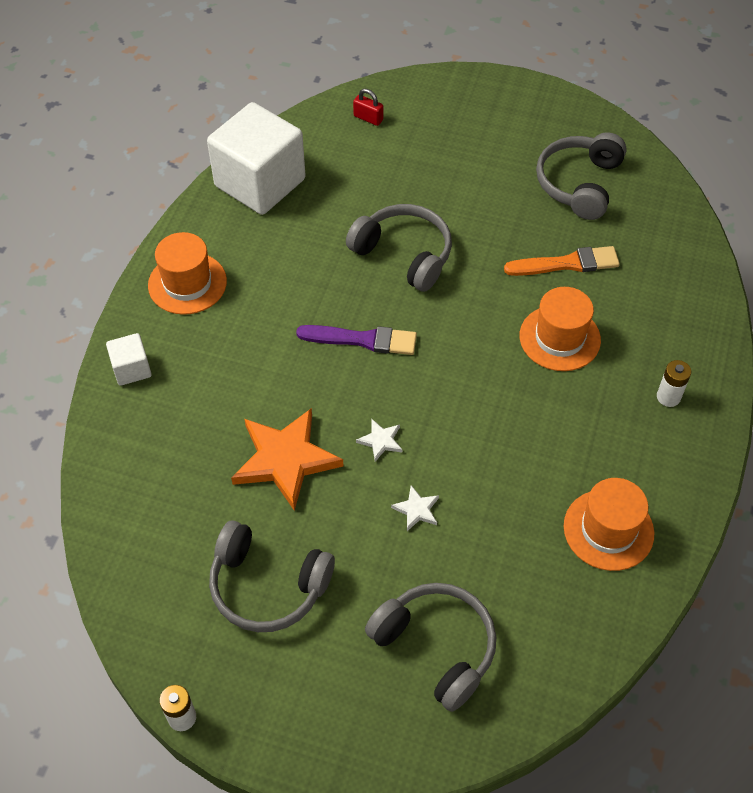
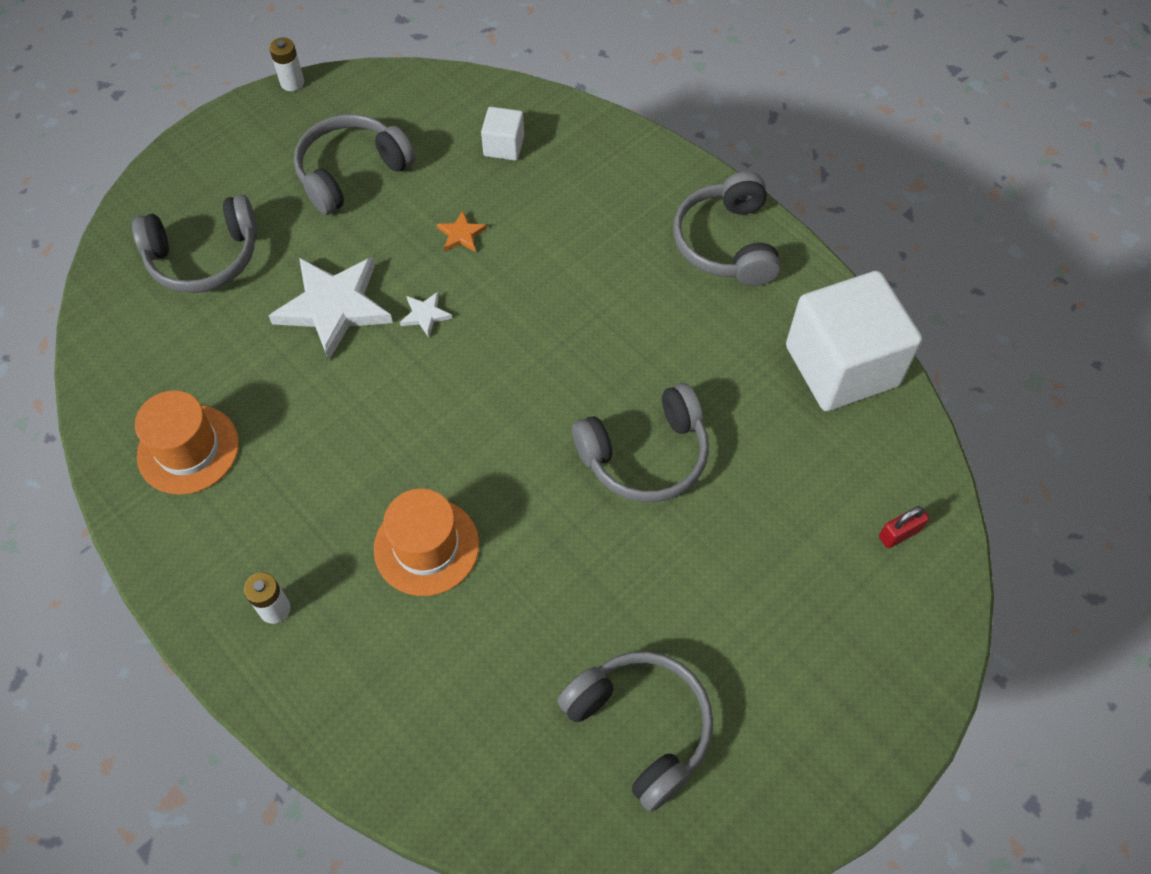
camera: 120 degrees right, 5 degrees up
white cube [106,333,152,386] -> white cube moved to [481,107,524,161]
orange hat [148,232,227,315] -> grey headphones [673,171,781,286]
orange star [231,408,343,511] -> orange star [437,211,487,252], size x0.43
purple brush [296,325,417,355] -> none
white star [391,485,439,531] -> white star [269,257,393,361], size x2.31
orange brush [504,246,620,276] -> none

